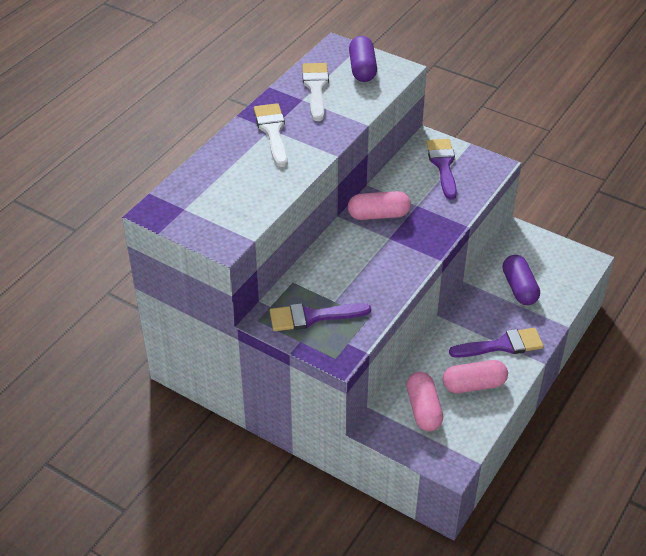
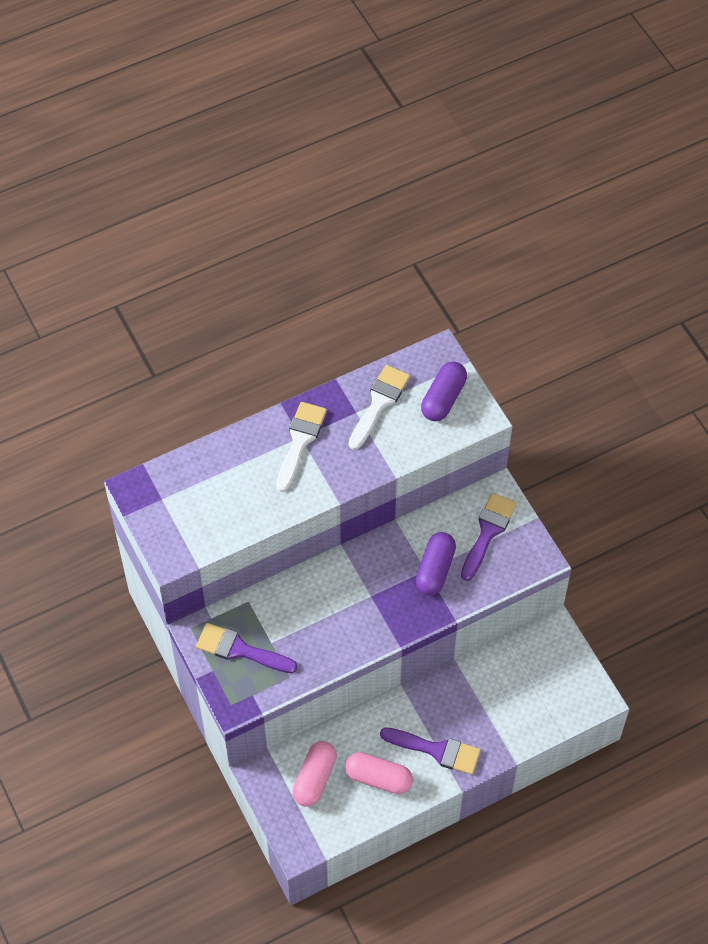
camera: 30 degrees right, 15 degrees up
pink capsule [348,191,411,220] -> none
purple capsule [503,255,540,305] -> purple capsule moved to [416,532,456,595]

